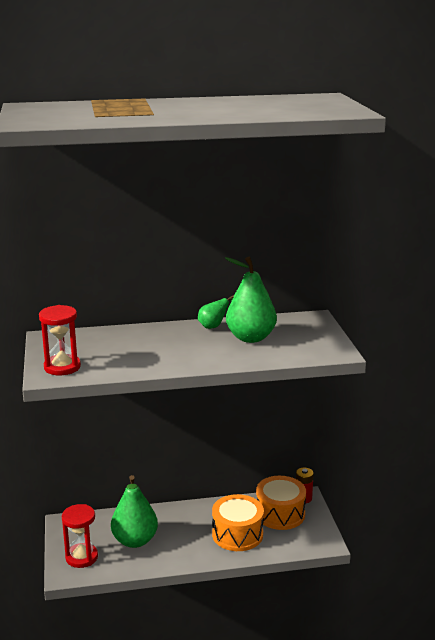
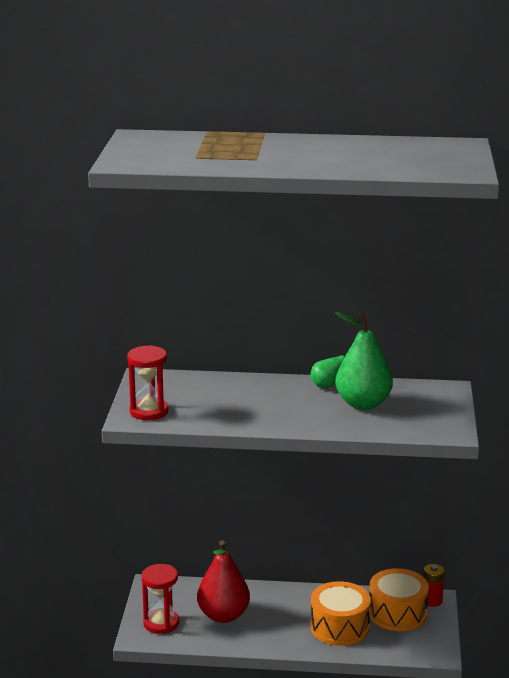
camera: 15 degrees right, 0 degrees up
green pear [111,475,158,548] -> red pear [197,540,250,623]

